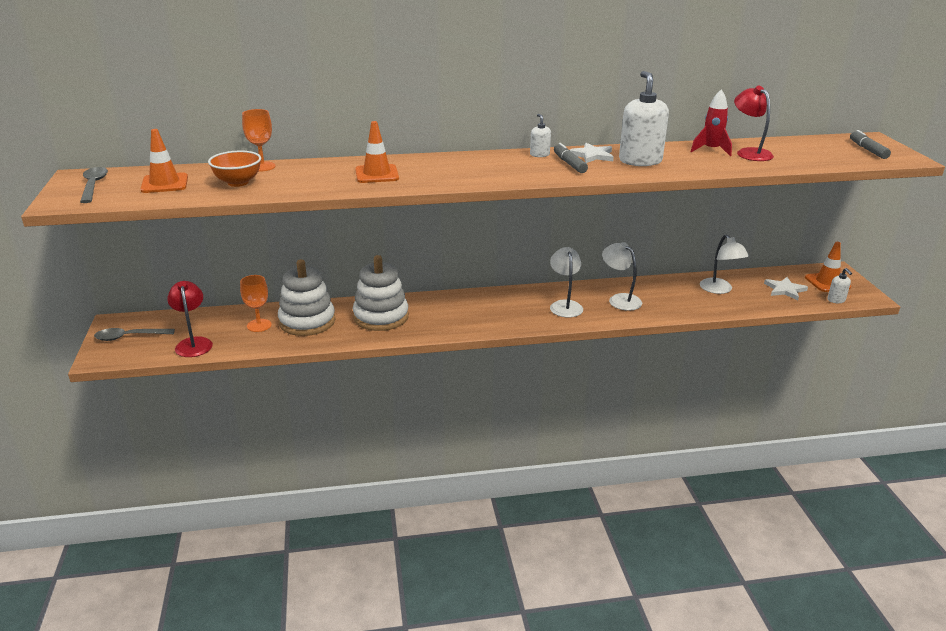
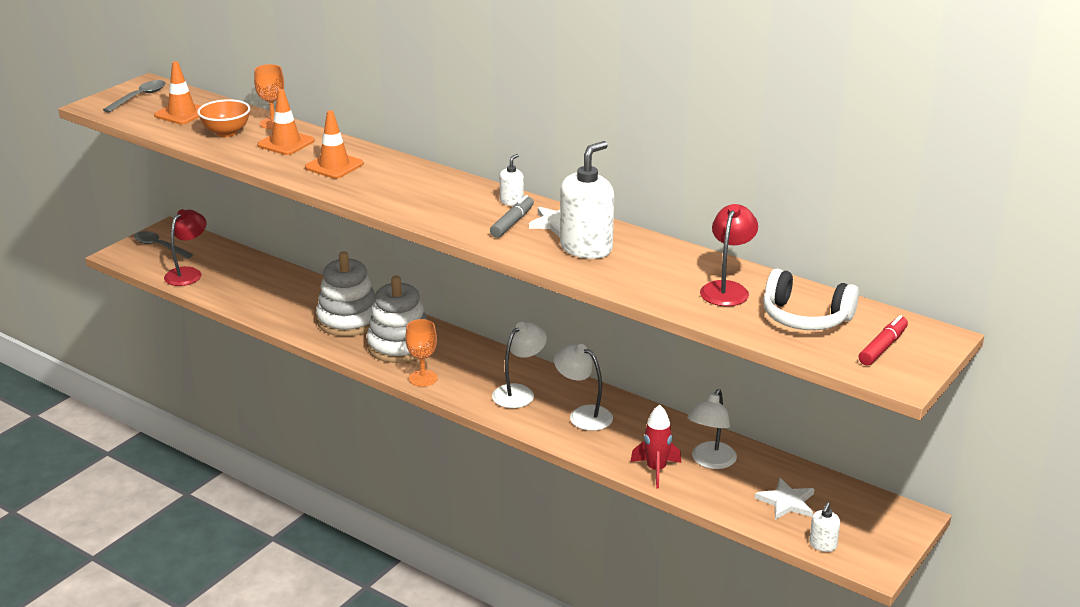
camera: 45 degrees right, 0 degrees up
orange goblet [240,275,272,332] -> orange goblet moved to [405,319,438,387]
white stacking toy [278,259,335,336] -> white stacking toy moved to [367,276,428,363]
white lamp [602,242,642,311] -> white lamp turned 60 degrees counterclockwise [554,344,613,431]
red rocket [691,89,732,156] -> red rocket moved to [630,404,681,488]
orange traffic cone [805,242,851,292] -> orange traffic cone moved to [257,89,315,155]
grey marker [850,130,891,159] -> red marker [859,315,908,366]
none -> white headphones [763,269,859,330]

